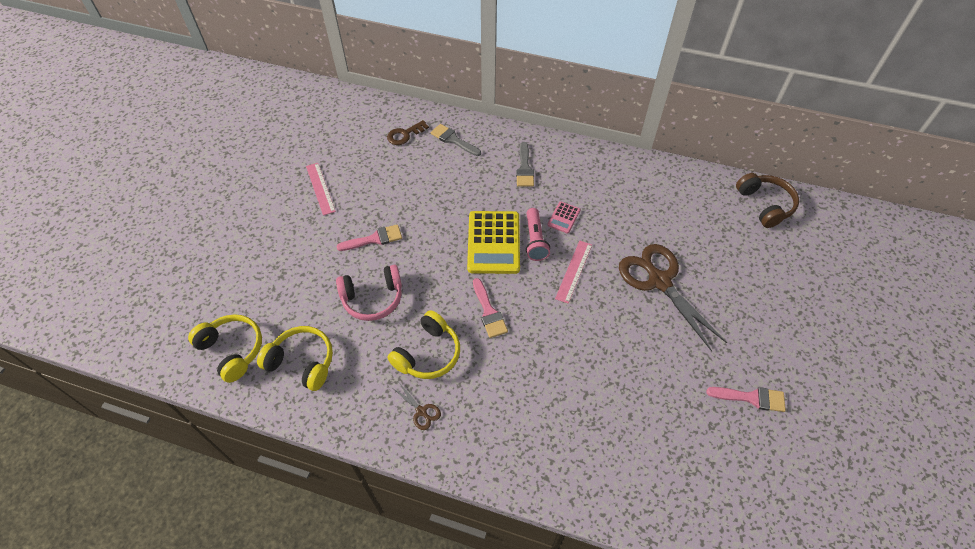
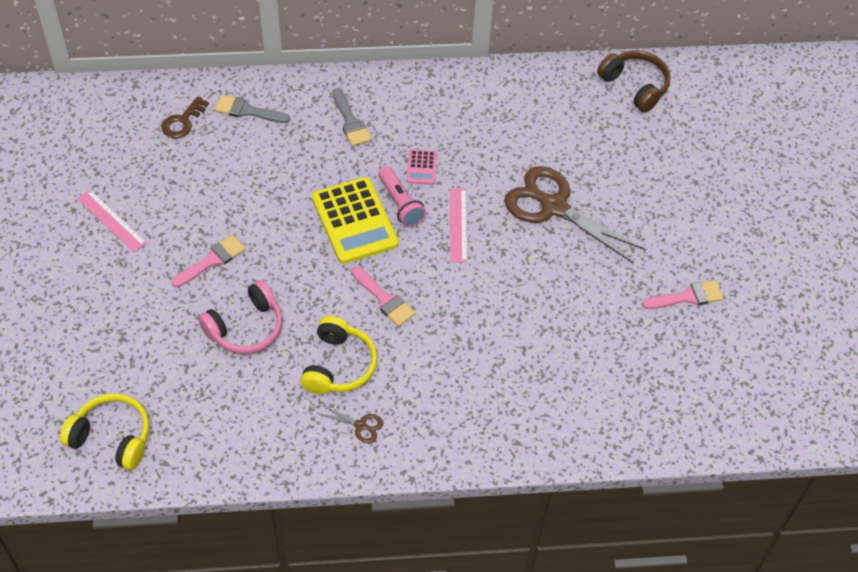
camera: 25 degrees left, 0 degrees up
yellow headphones [257,326,333,391] -> none

